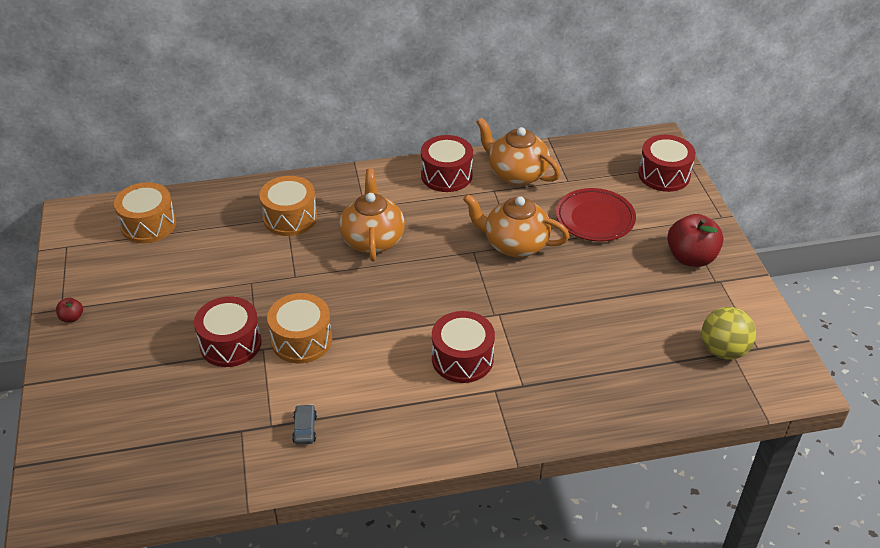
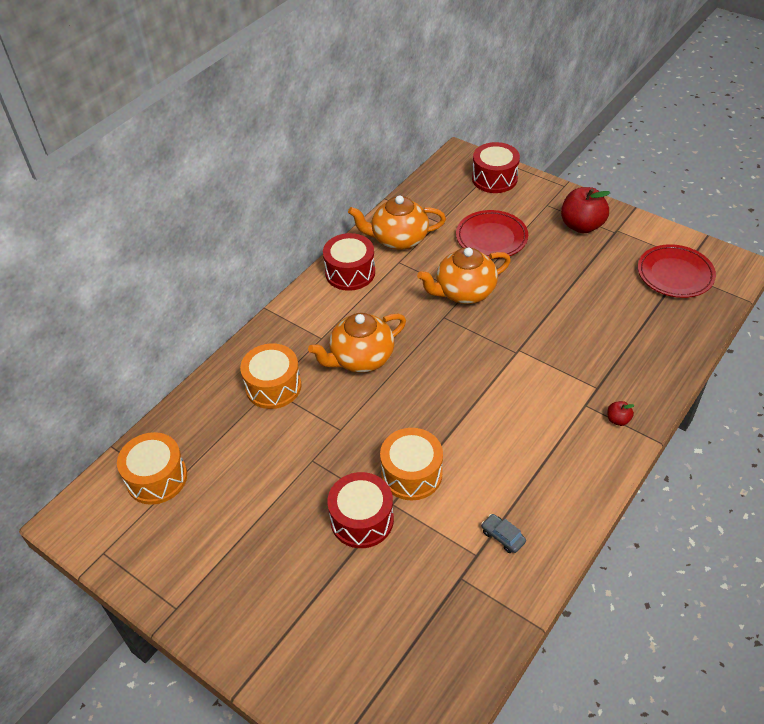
camera: 40 degrees left, 5 degrees up
red apple [56,298,83,322] -> red apple moved to [607,401,635,426]
orange teapot [339,169,405,262] -> orange teapot turned 75 degrees counterclockwise [308,313,406,373]
red drum [432,311,495,383] -> none
yellow ball [701,307,756,360] -> red plate [638,244,716,298]

